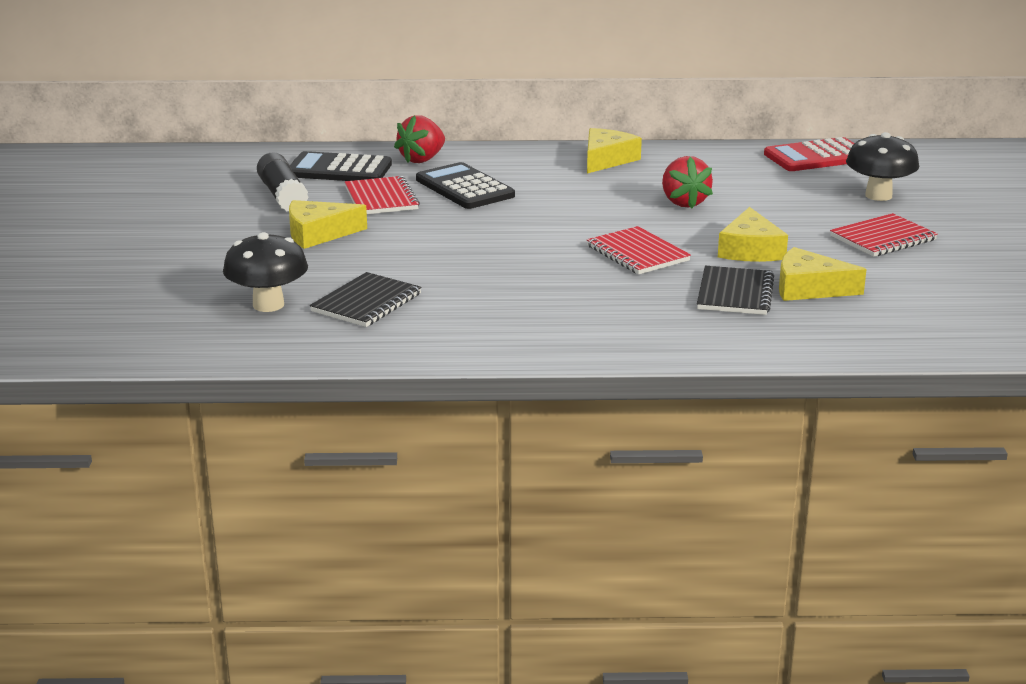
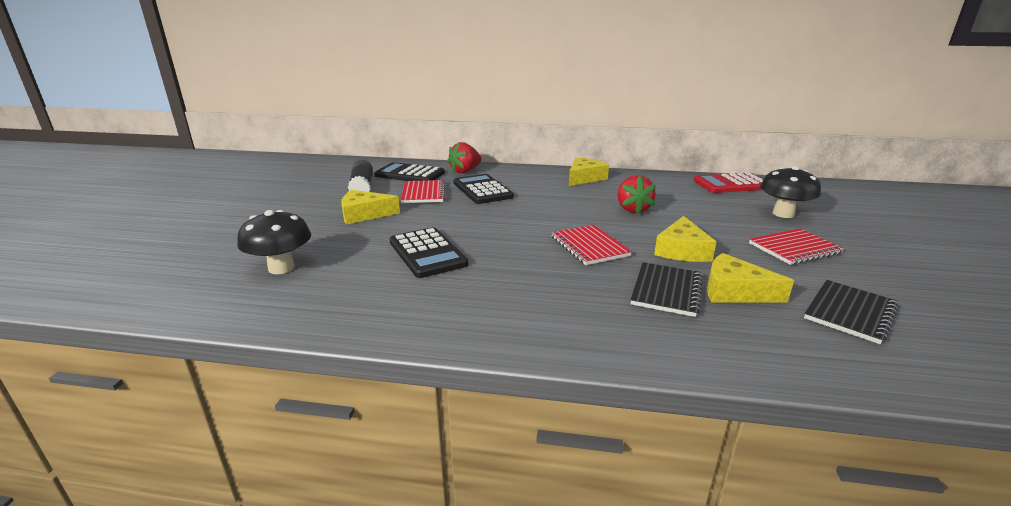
camera: 10 degrees right, 0 degrees up
black notebook [310,272,422,327] -> black notebook moved to [804,280,899,344]
none -> black calculator [389,227,468,278]

